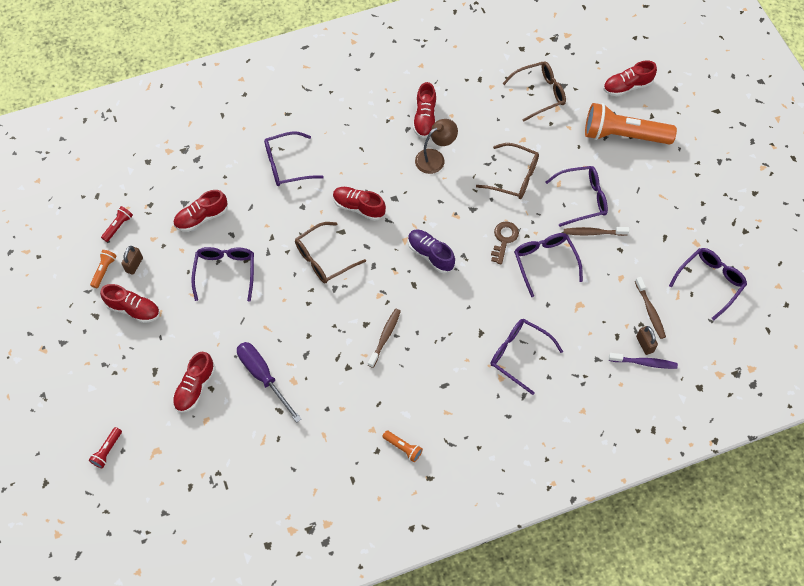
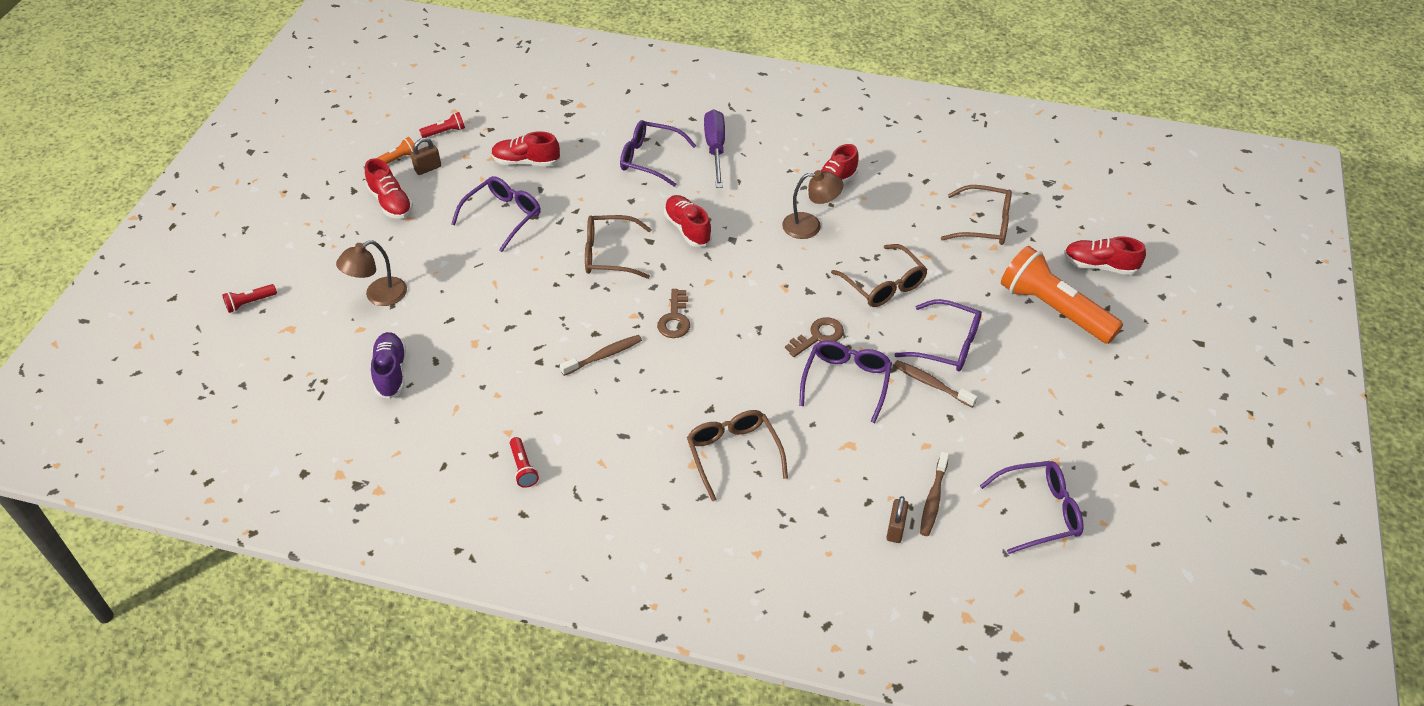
camera: 35 degrees right, 15 degrees down
red shoe [173,352,215,413] -> brown lamp [336,240,407,306]
purple screwdriver [237,342,301,423] -> purple screwdriver moved to [704,109,725,188]
orange flashlight [382,430,423,462] -> red flashlight [510,437,539,488]
purple shoe [408,229,455,273] -> purple shoe moved to [371,332,406,399]
purple glasses [490,319,563,395] -> brown glasses [687,410,788,501]
purple toothbrush [609,353,678,369] -> none
none -> brown key [657,289,690,338]

